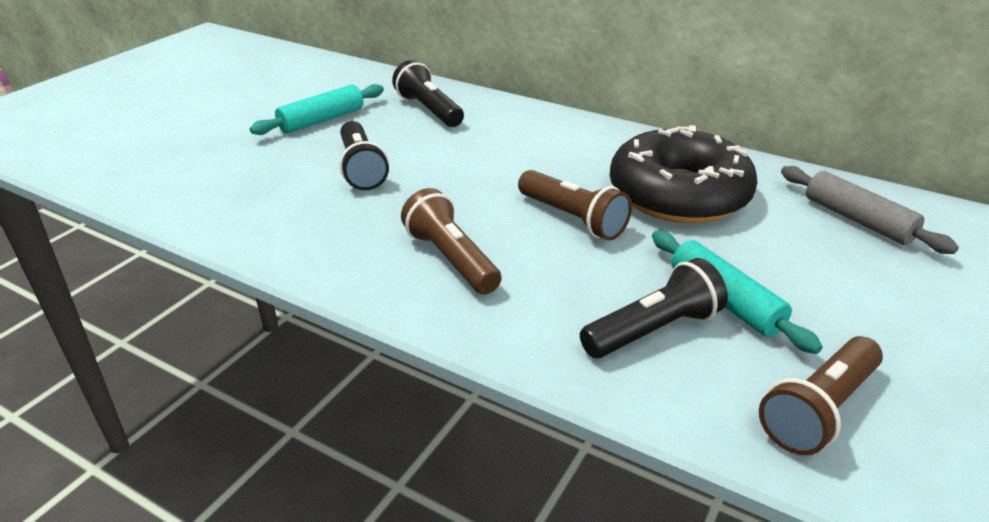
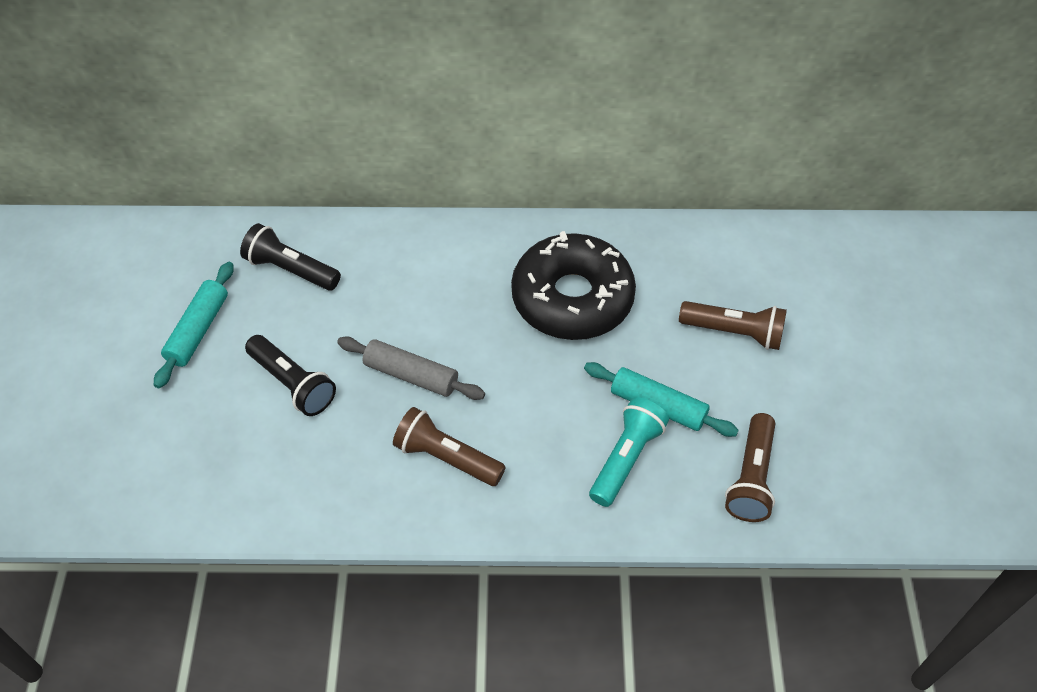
camera: 30 degrees left, 20 degrees up
brown flashlight [518,170,632,240] -> brown flashlight moved to [679,301,787,350]
black flashlight [580,258,728,358] -> turquoise flashlight [589,397,669,507]
grey rolling pin [781,166,959,254] -> grey rolling pin moved to [337,336,485,400]

